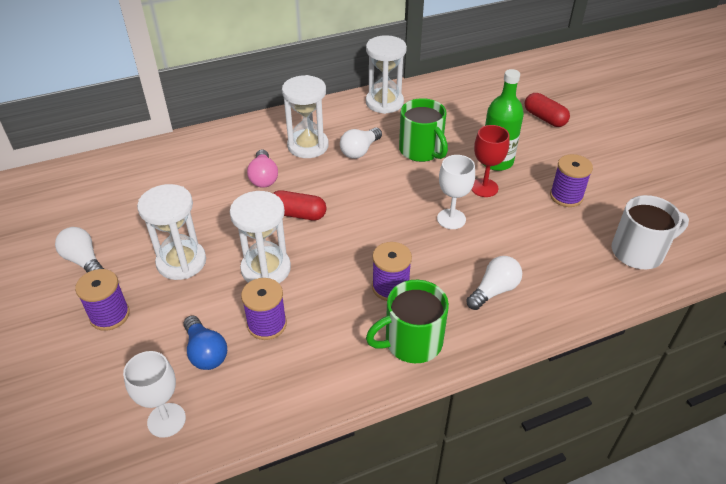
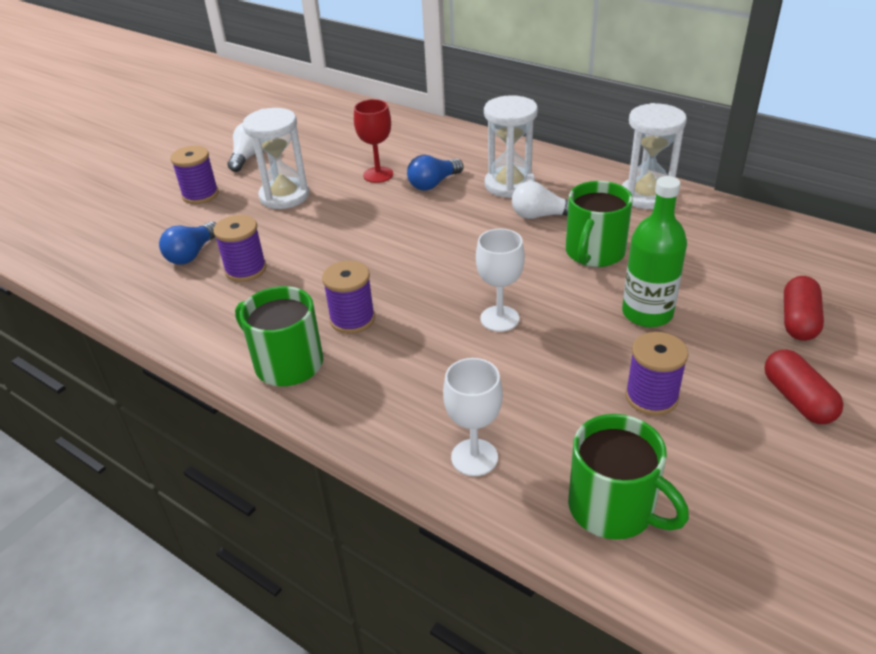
camera: 60 degrees right, 5 degrees down
white goblet [123,351,186,438] -> white goblet moved to [443,358,503,476]
white hourglass [230,191,291,283] -> none
pink light bulb [247,149,278,188] -> blue light bulb [407,155,463,191]
red capsule [273,190,326,220] -> red capsule moved to [764,349,844,424]
white light bulb [466,256,522,310] -> none
red goblet [471,125,509,197] -> red goblet moved to [354,99,393,183]
white mug [612,195,689,269] -> green mug [568,414,689,540]

